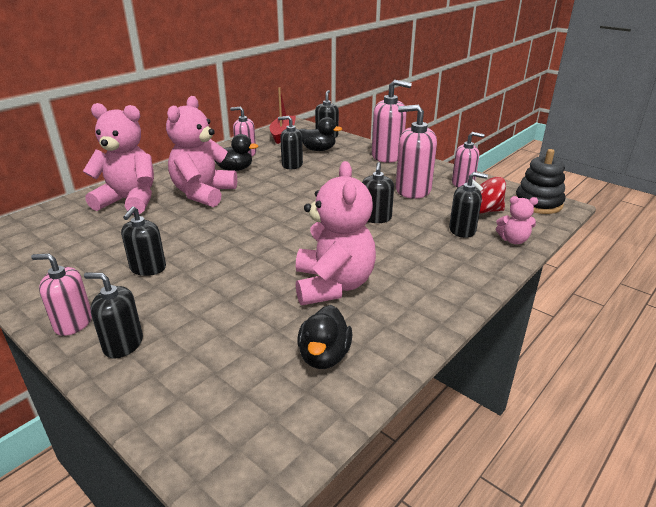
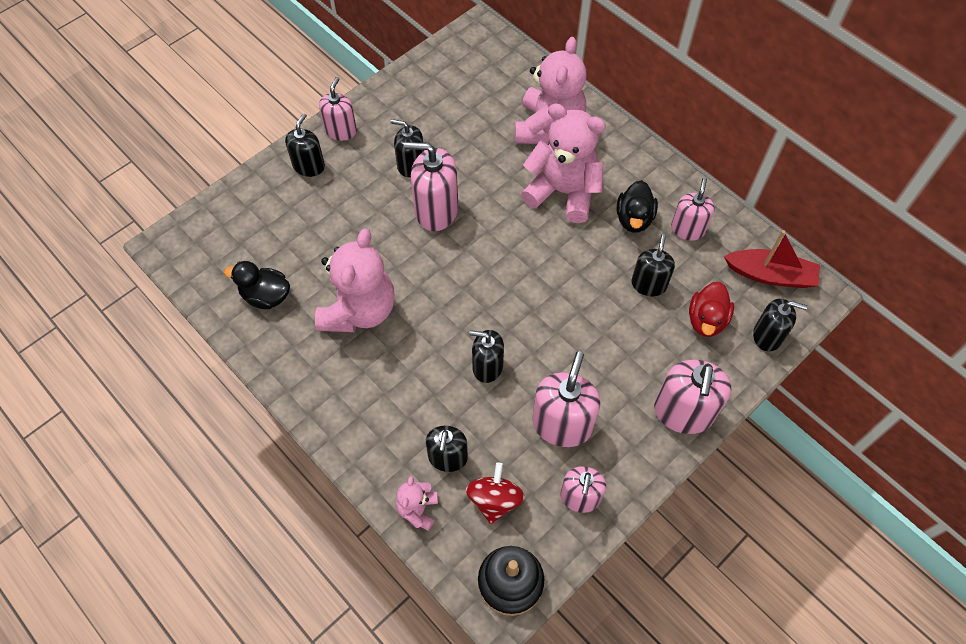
camera: 95 degrees right, 30 degrees up
pink teddy bear [296,161,376,305] -> pink teddy bear turned 75 degrees counterclockwise [315,228,395,332]
black duck [299,117,342,151] -> red duck [689,282,734,337]
none -> pink soap dispenser [404,142,458,231]

